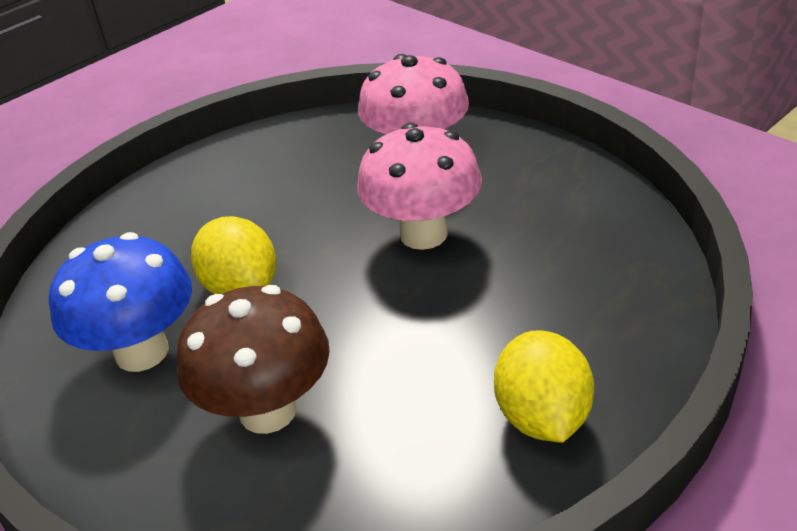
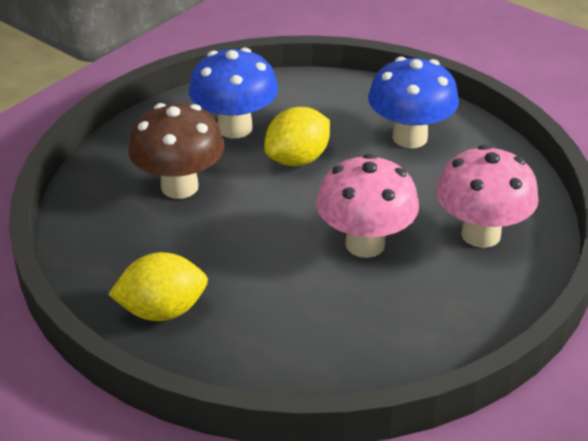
camera: 80 degrees right, 0 degrees up
none -> blue mushroom [368,57,459,148]

